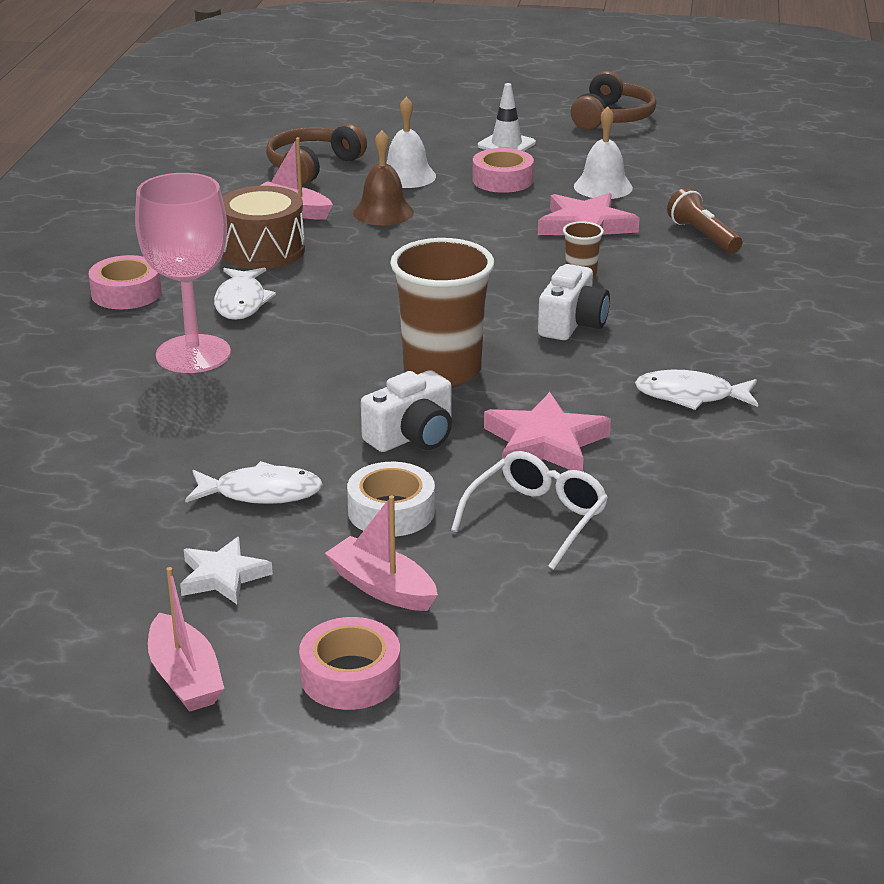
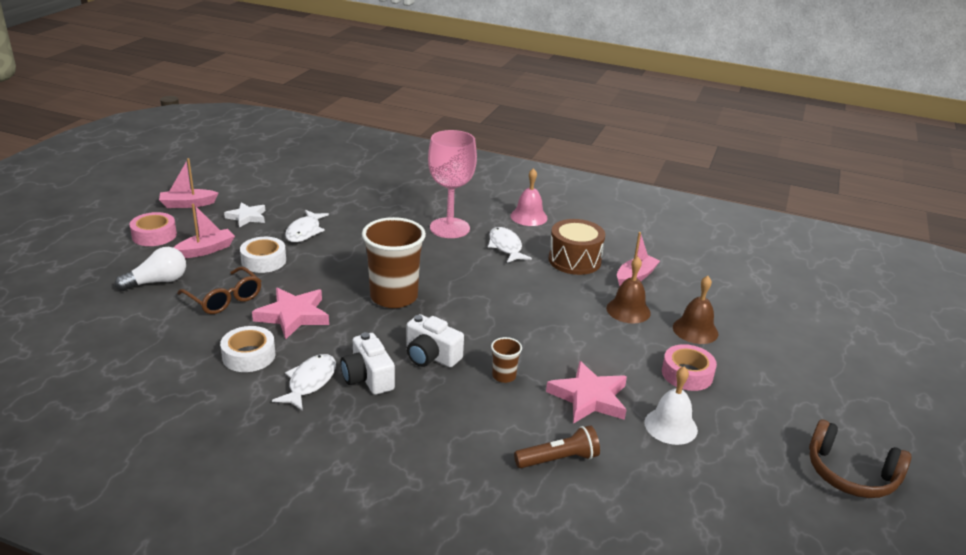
camera: 100 degrees right, 0 degrees up
pink tape [89,255,162,309] -> pink bell [510,168,548,226]
white fish [214,267,276,320] -> white fish turned 60 degrees clockwise [488,227,532,263]
brown headphones [266,123,367,185] -> none
white camera [361,370,452,452] -> white camera moved to [341,332,395,395]
white bell [386,97,436,188] -> brown bell [673,276,718,344]
white glasses [451,451,608,570] -> brown glasses [177,267,261,314]
white traffic cone [478,83,536,151] -> none
none -> white light bulb [115,247,186,291]
none -> white tape [220,326,275,372]

